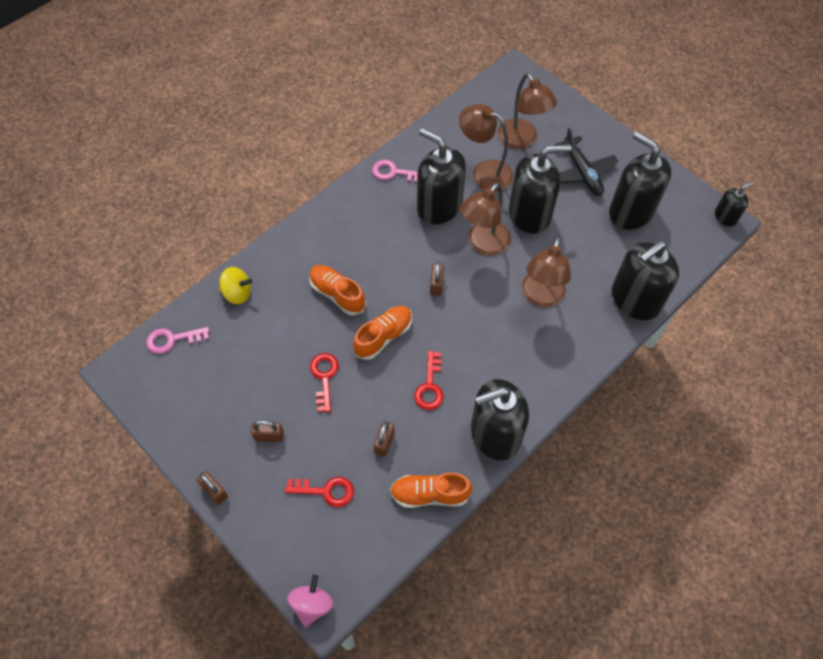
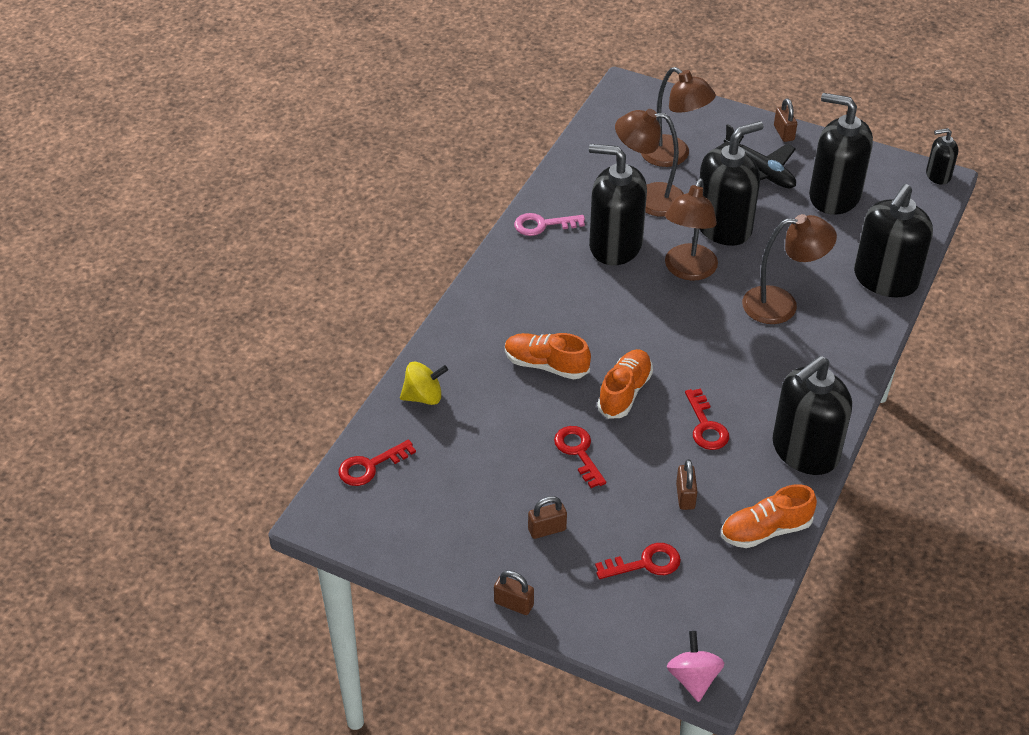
camera: 20 degrees left, 15 degrees down
pink key [146,327,210,354] -> red key [339,440,416,486]
brown padlock [430,261,444,296] -> brown padlock moved to [774,98,797,142]
brown lamp [522,237,571,308] -> brown lamp turned 90 degrees counterclockwise [742,214,837,324]
black soap dispenser [715,181,754,226] -> black soap dispenser turned 135 degrees counterclockwise [926,128,958,185]

